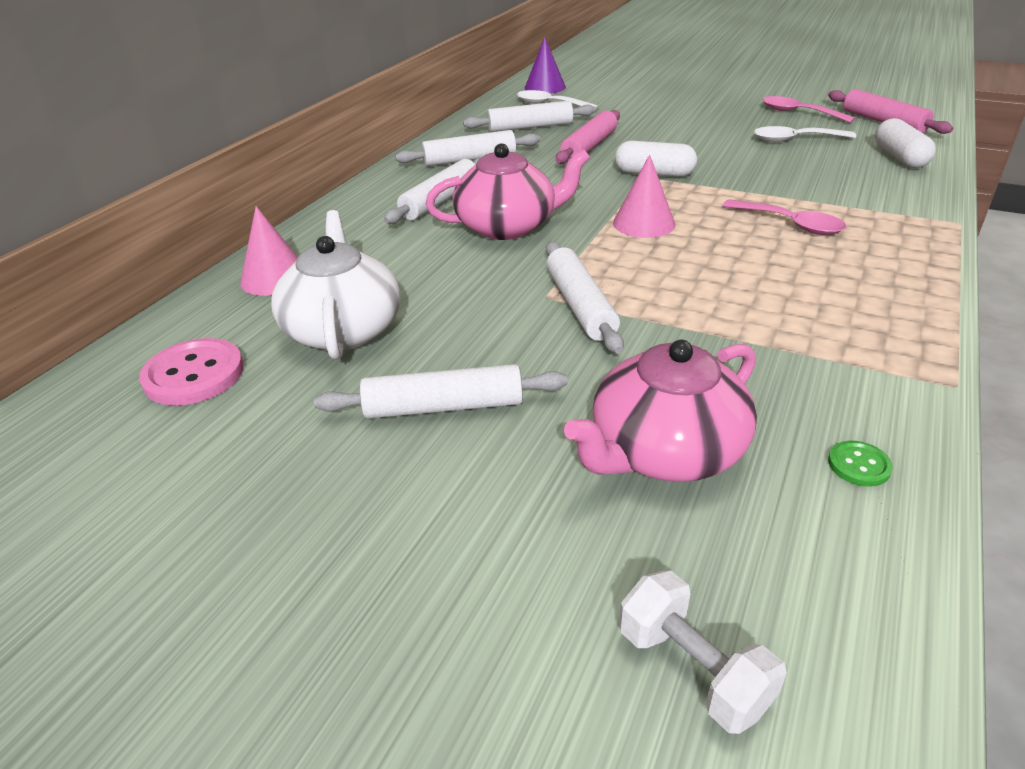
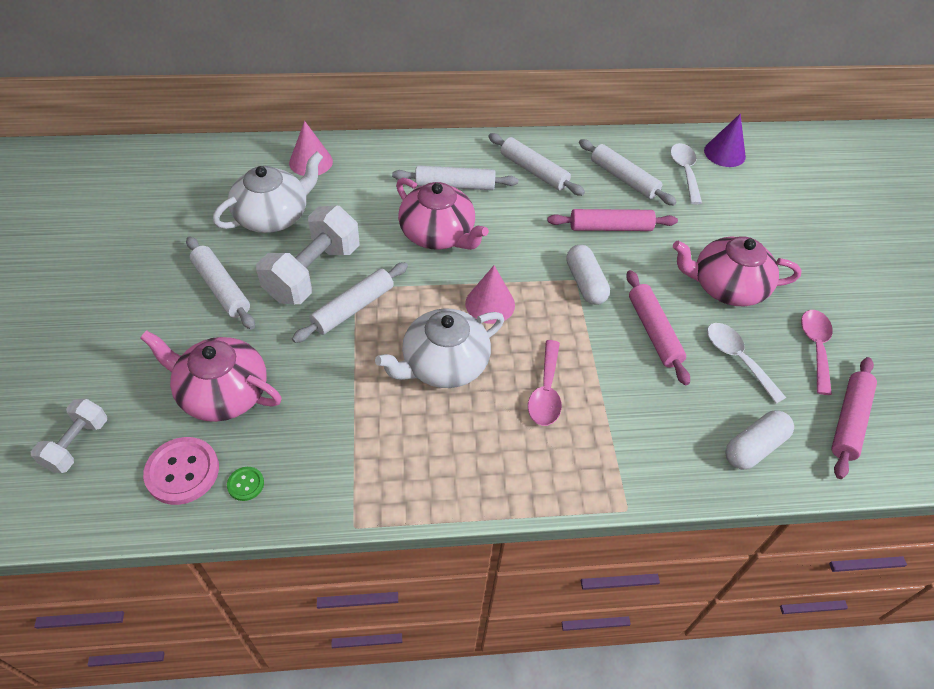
camera: 55 degrees right, 15 degrees up
pink button [139,338,244,406] -> pink button moved to [143,437,219,505]
none -> white dumbbell [256,205,359,304]
none -> white teapot [375,309,504,388]
none -> pink rolling pin [626,270,690,385]
none -> pink teapot [673,236,801,306]

